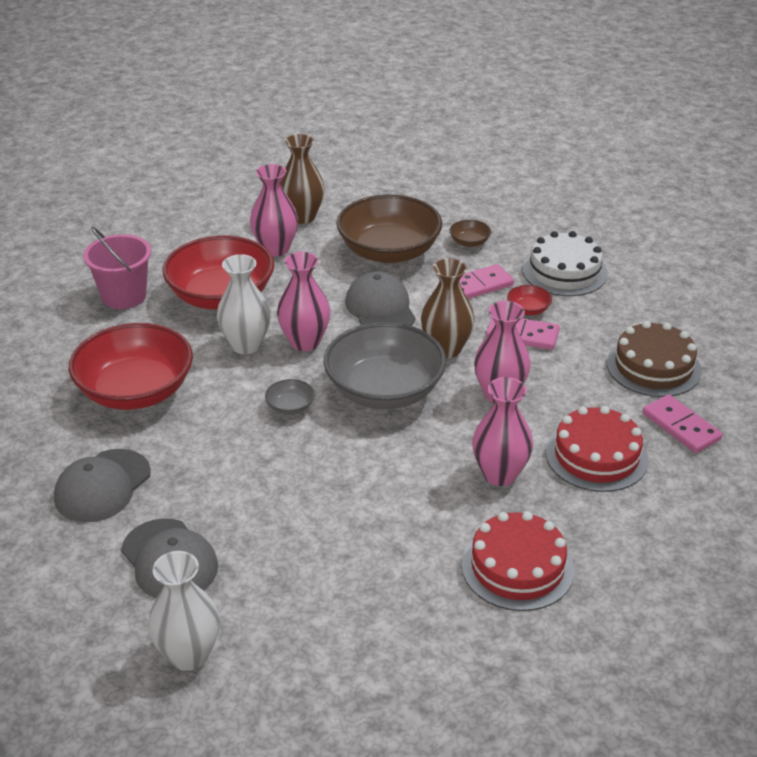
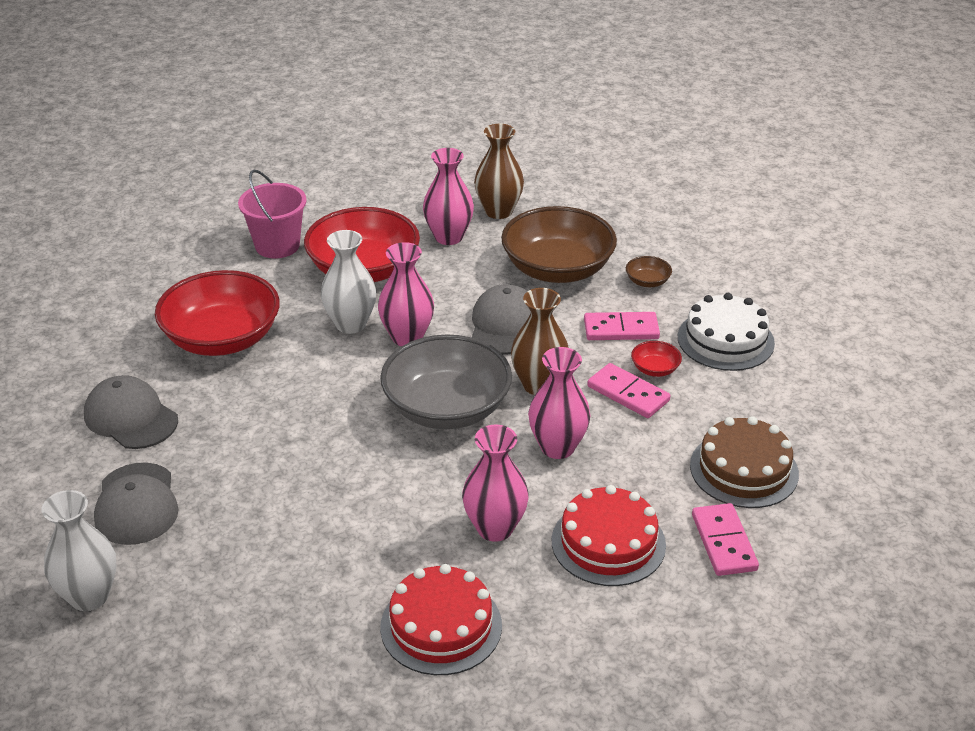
camera: 25 degrees right, 0 degrees up
grey cap [54,449,151,522] -> grey cap turned 75 degrees clockwise [84,375,178,449]
grey bowl [265,379,315,415] -> none

